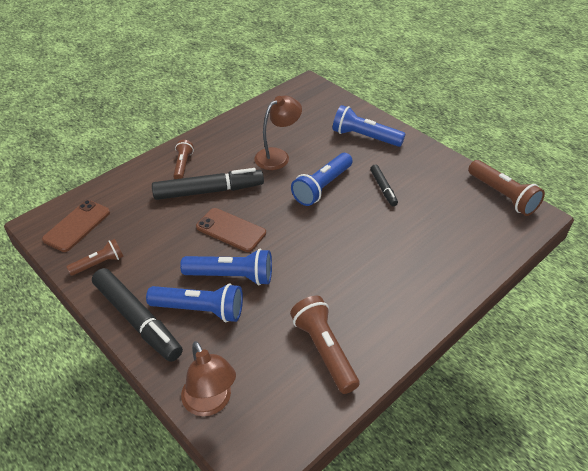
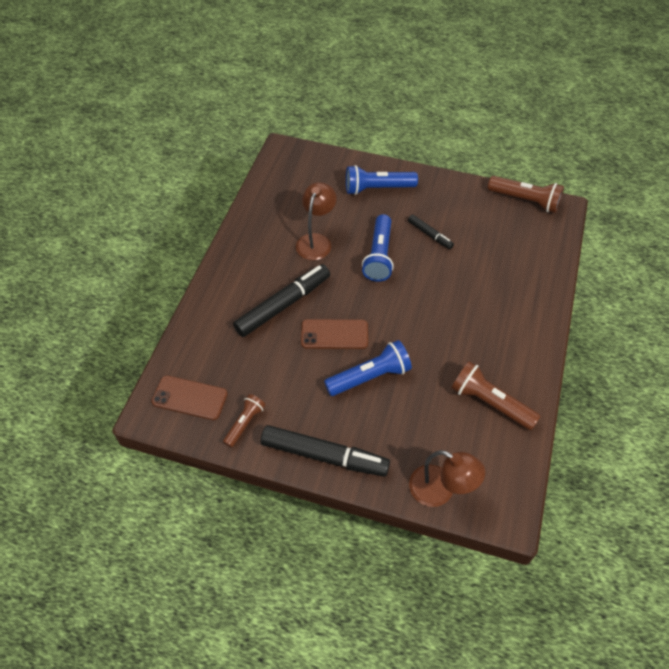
camera: 30 degrees left, 10 degrees up
brown phone [42,200,110,252] -> brown phone turned 75 degrees counterclockwise [151,375,228,420]
blue flashlight [146,283,243,322] -> none
brown flashlight [173,140,194,179] -> none

